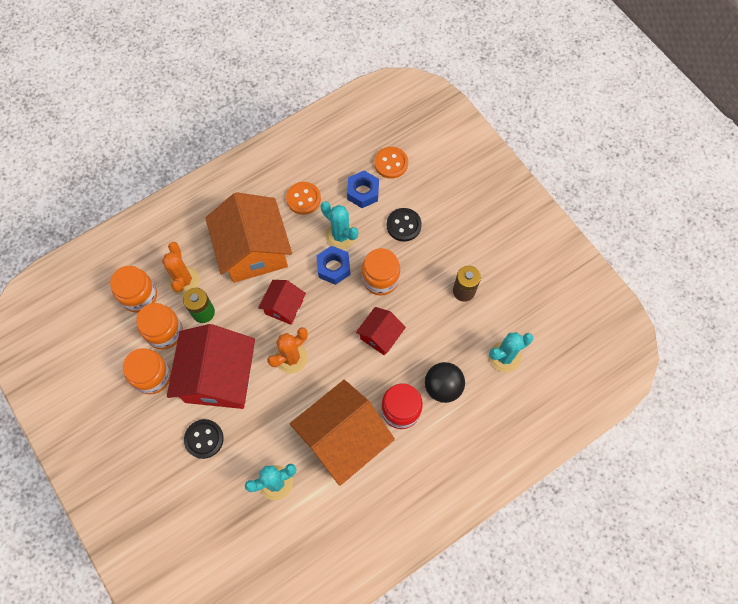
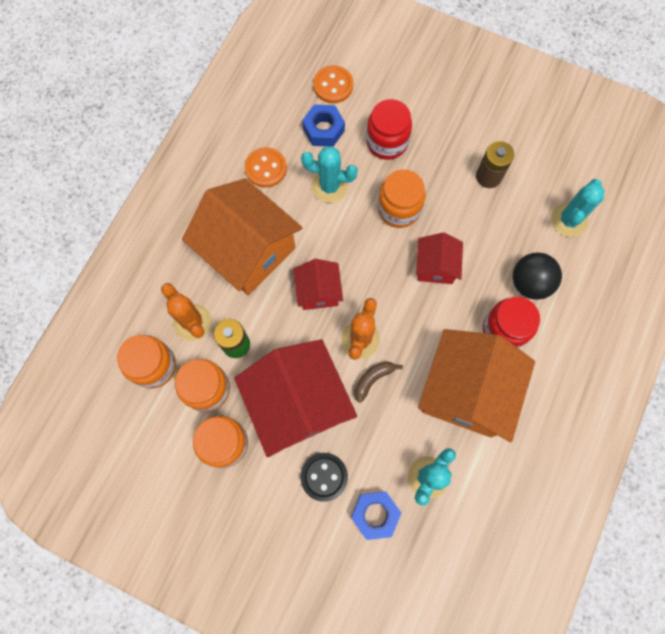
camera: 30 degrees left, 5 degrees up
blue nut [316,246,350,285] -> blue nut moved to [351,492,401,540]
black button [387,208,422,242] -> red jar [366,99,412,160]
none -> brown banana [355,361,403,403]

